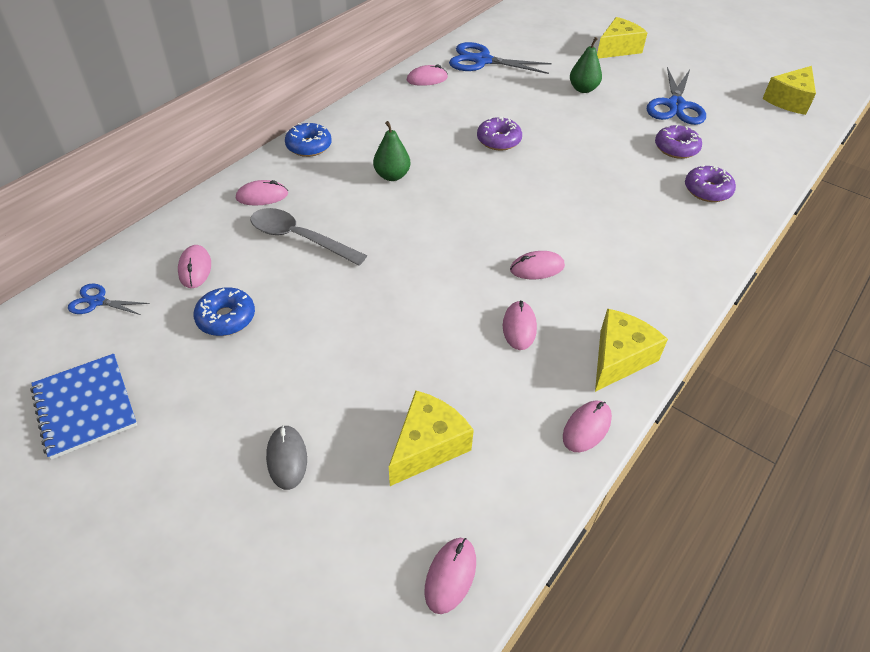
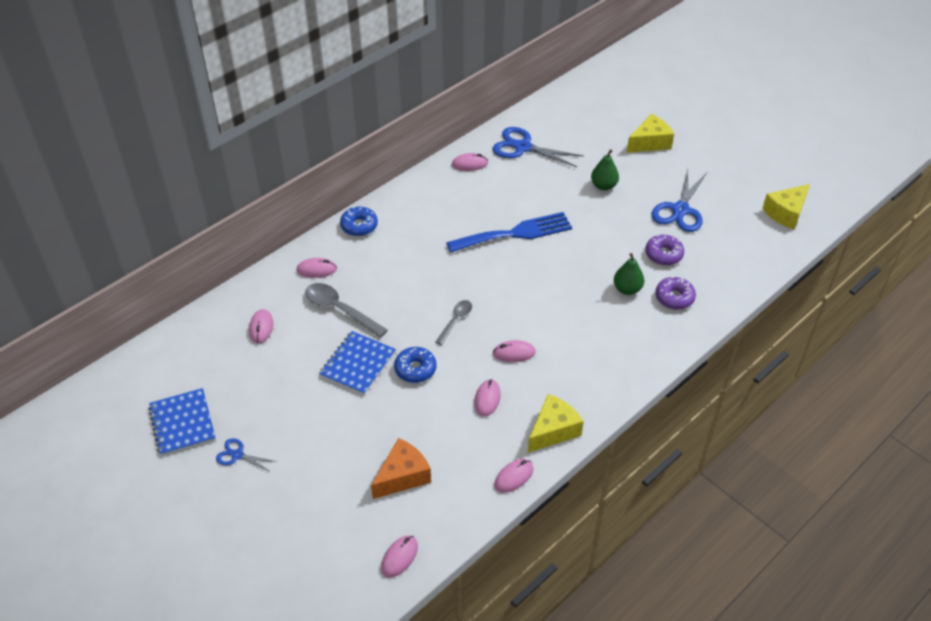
camera: 10 degrees right, 0 degrees up
blue scissors [68,284,150,315] -> blue scissors moved to [216,438,277,472]
blue donut [193,288,255,336] -> blue donut moved to [394,347,437,383]
grey mouse [266,425,307,490] -> none
green pear [373,121,410,181] -> green pear moved to [614,253,644,295]
yellow cheese [389,390,474,486] -> orange cheese [371,438,431,499]
purple donut [477,116,522,151] -> blue fork [446,212,572,253]
none -> blue notebook [319,331,396,395]
none -> grey spoon [436,300,472,345]

